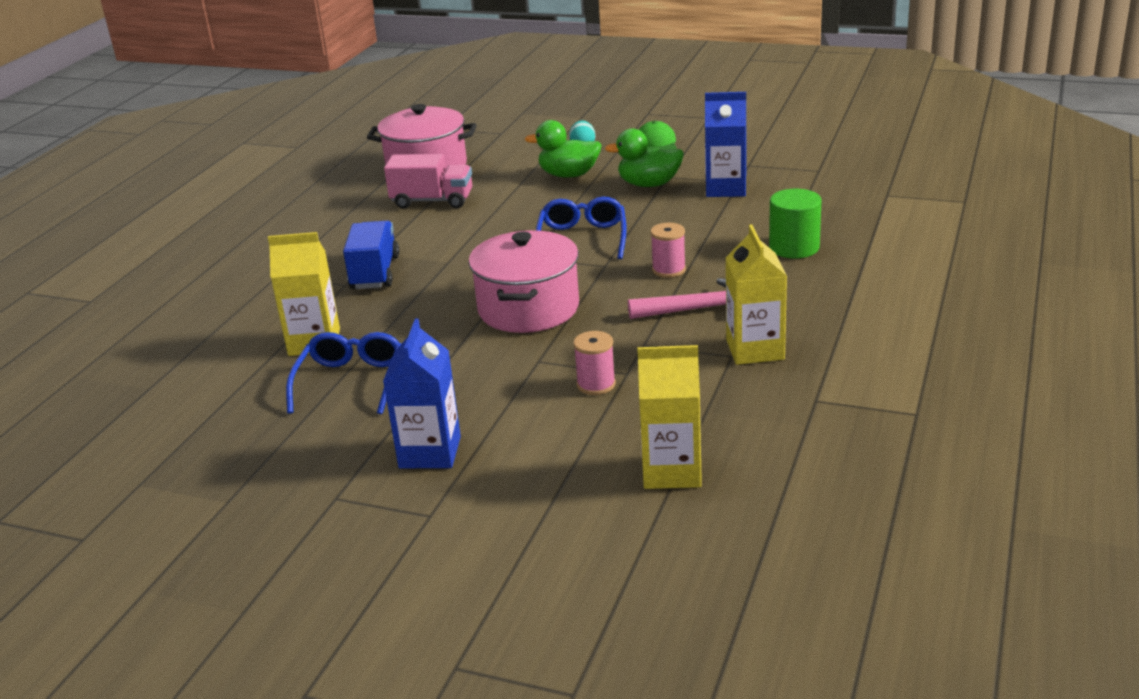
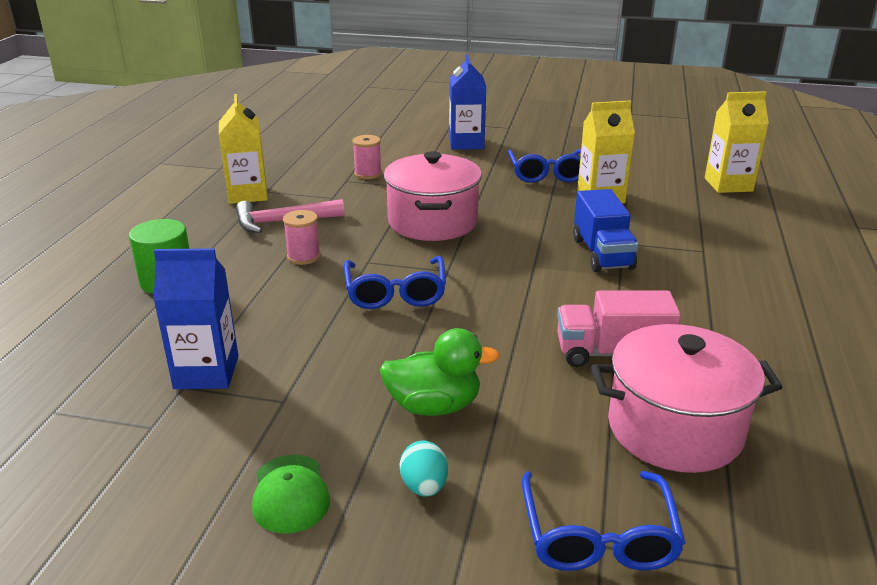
camera: 170 degrees right, 0 degrees up
green duck [605,128,684,187] -> none
yellow carton [637,345,702,489] -> yellow carton moved to [705,91,769,193]
none -> blue glasses [522,471,686,571]

